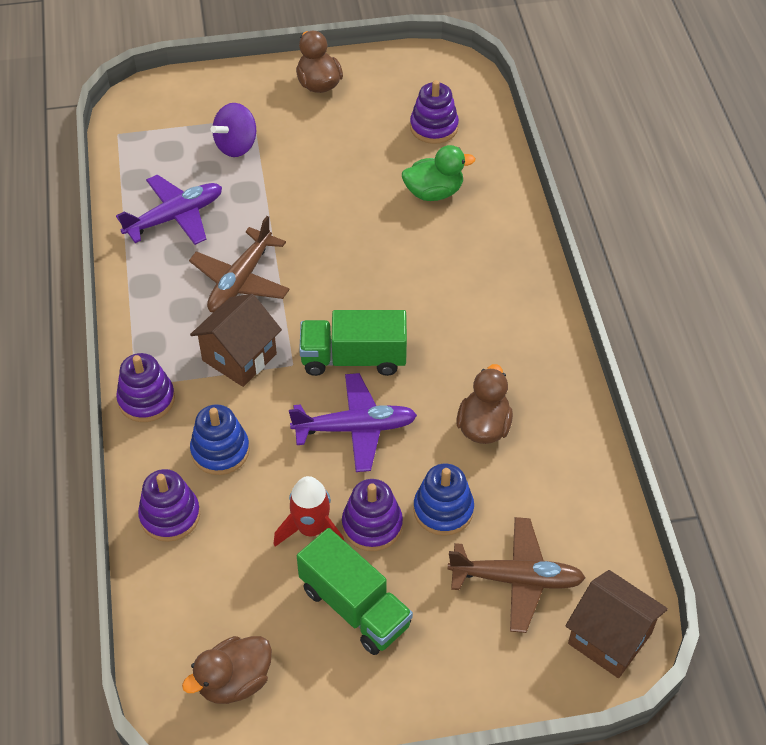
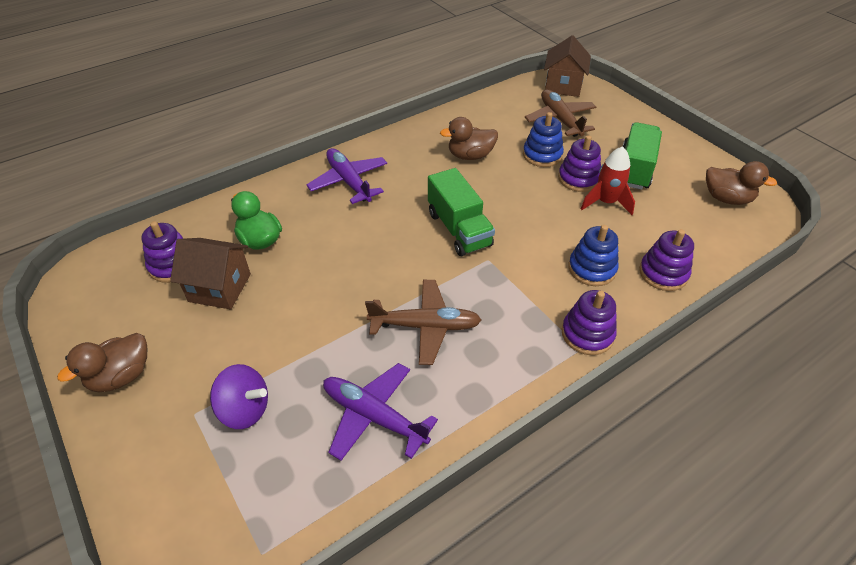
camera: 115 degrees left, 5 degrees down
brown house [190,294,282,387] -> brown house moved to [170,238,251,309]
purple plane [289,373,417,472] -> purple plane moved to [306,148,387,204]

